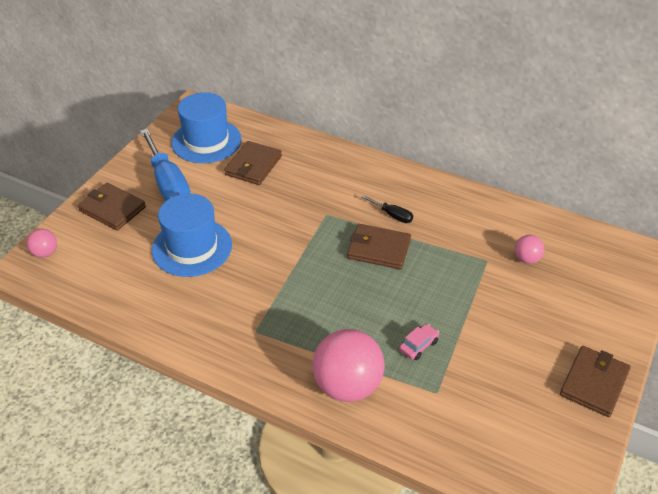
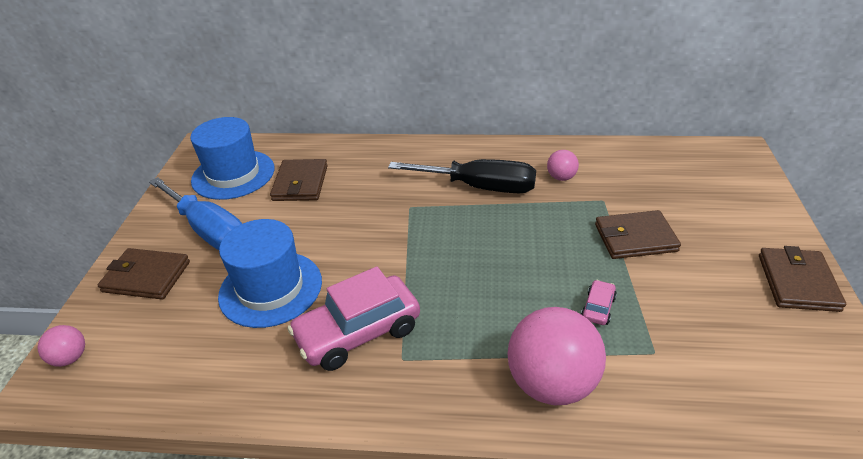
camera: 20 degrees left, 5 degrees down
brown wallet [347,224,411,269] -> brown wallet moved to [595,210,681,259]
black screwdriver [361,195,413,223] -> black screwdriver [388,159,536,193], size x2.23
pink ball [515,235,544,264] -> pink ball moved to [547,150,579,181]
none -> pink car [287,266,420,371]

